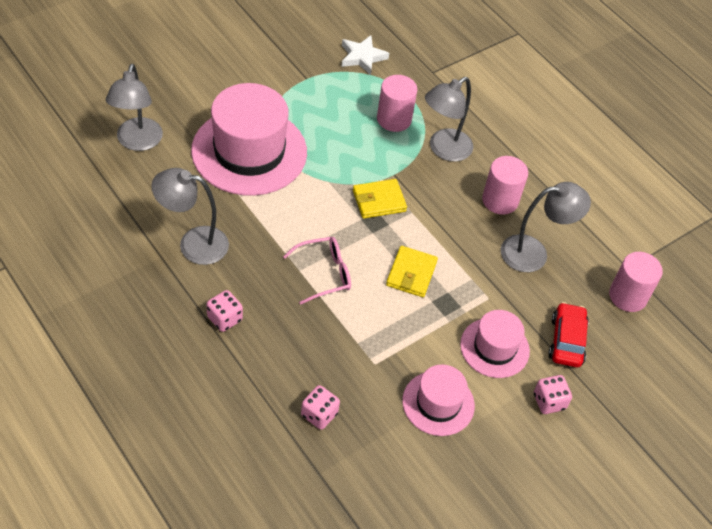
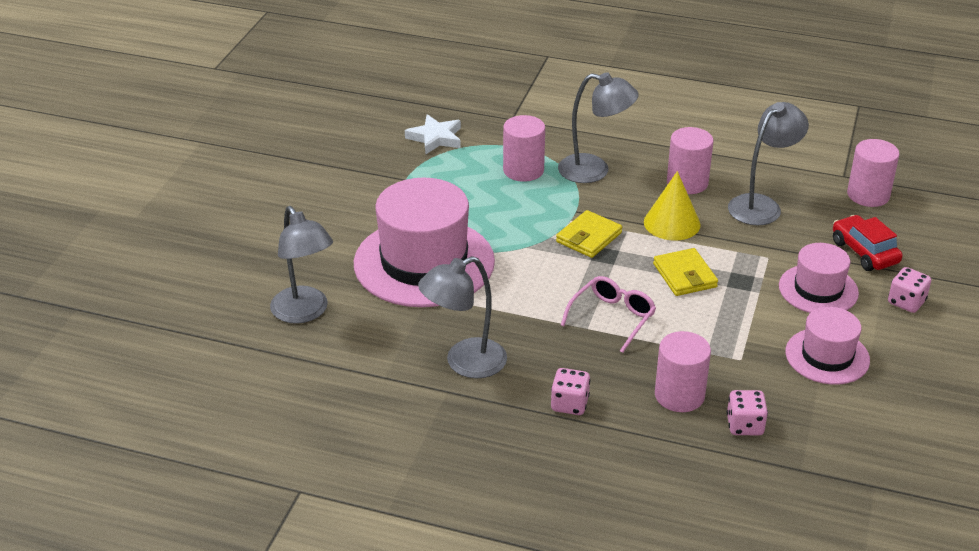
camera: 30 degrees left, 15 degrees down
grey lamp [425,77,473,162] -> grey lamp turned 90 degrees counterclockwise [558,72,639,183]
none -> yellow cone [644,171,701,240]
none -> pink cylinder [655,331,711,412]

